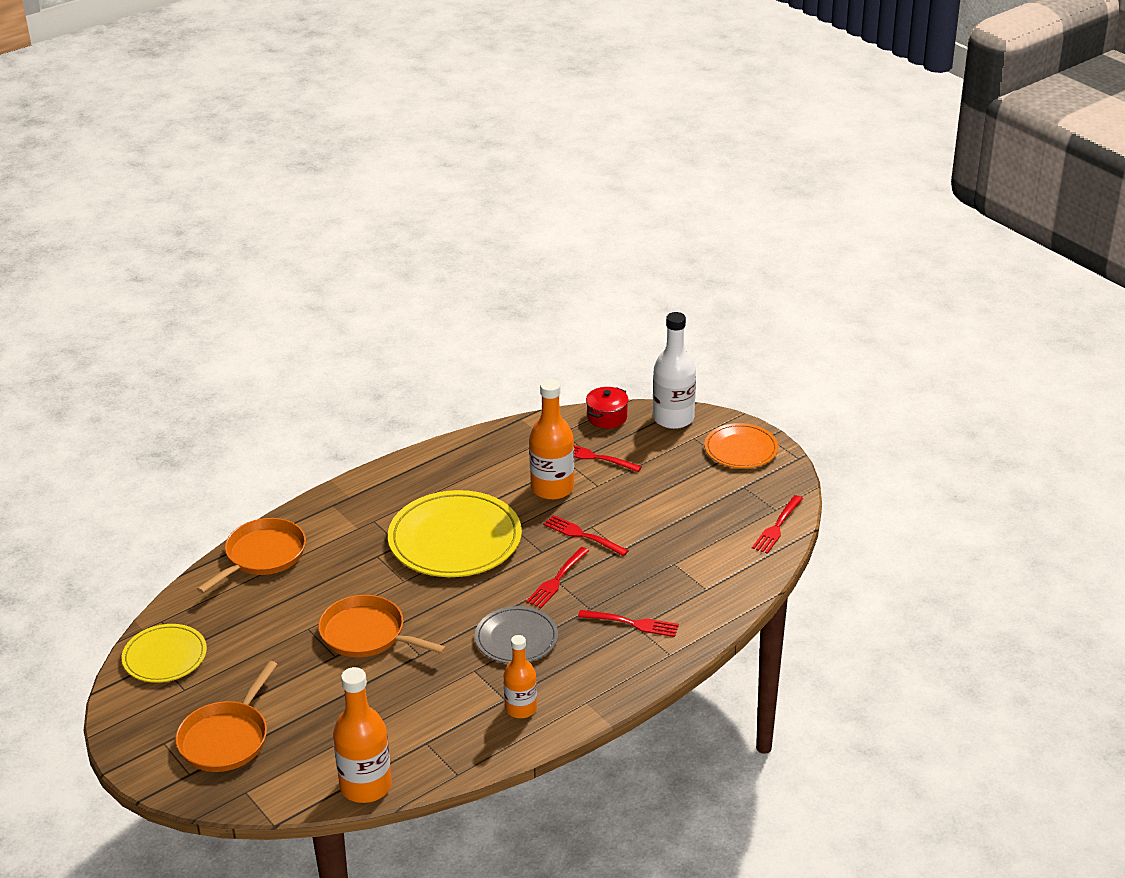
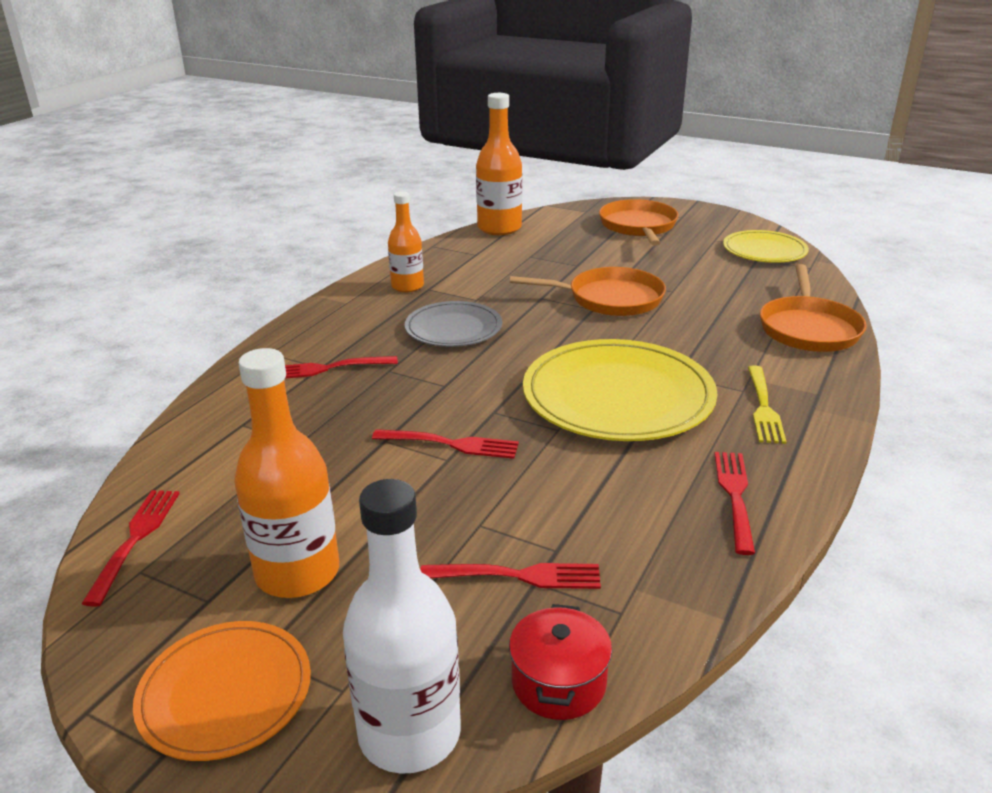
camera: 155 degrees right, 5 degrees down
red fork [526,547,589,608] -> red fork moved to [715,452,755,555]
orange bottle [529,379,574,500] -> orange bottle moved to [234,348,339,598]
none -> yellow fork [748,365,786,444]

